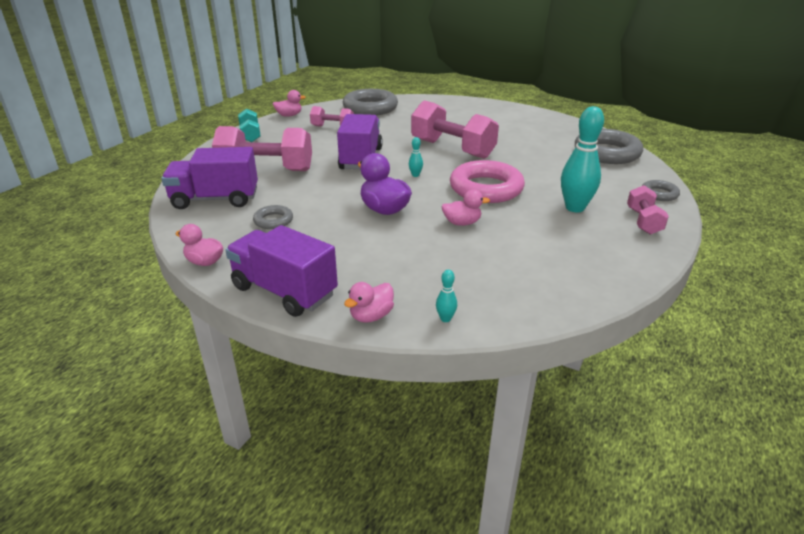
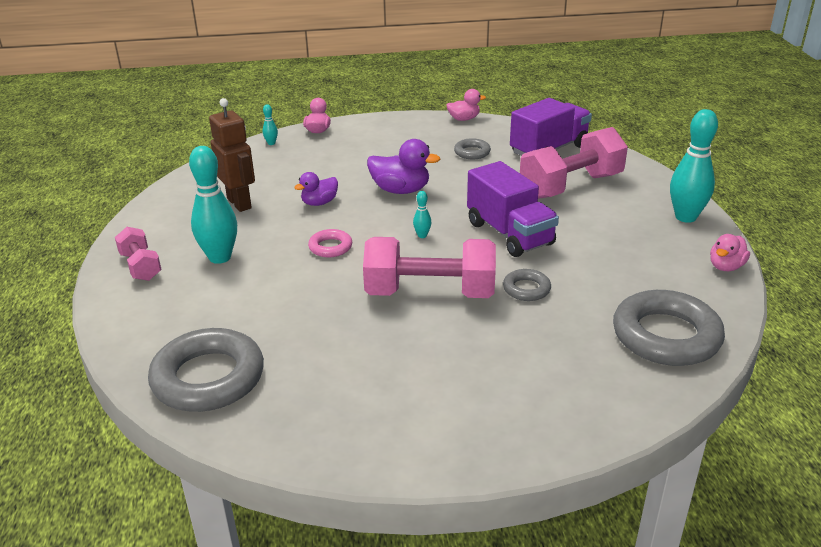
camera: 145 degrees right, 0 degrees up
purple truck [225,225,338,317] -> none
turquoise dumbbell [238,109,261,142] -> turquoise bowling pin [670,109,718,223]
pink dumbbell [310,106,354,127] -> none
pink duck [442,189,490,226] -> purple duck [294,172,338,206]
pink ring [450,160,525,203] -> pink ring [308,229,352,257], size x0.48
grey ring [642,180,680,201] -> grey ring moved to [503,269,551,301]
none -> brown robot [209,98,255,212]

